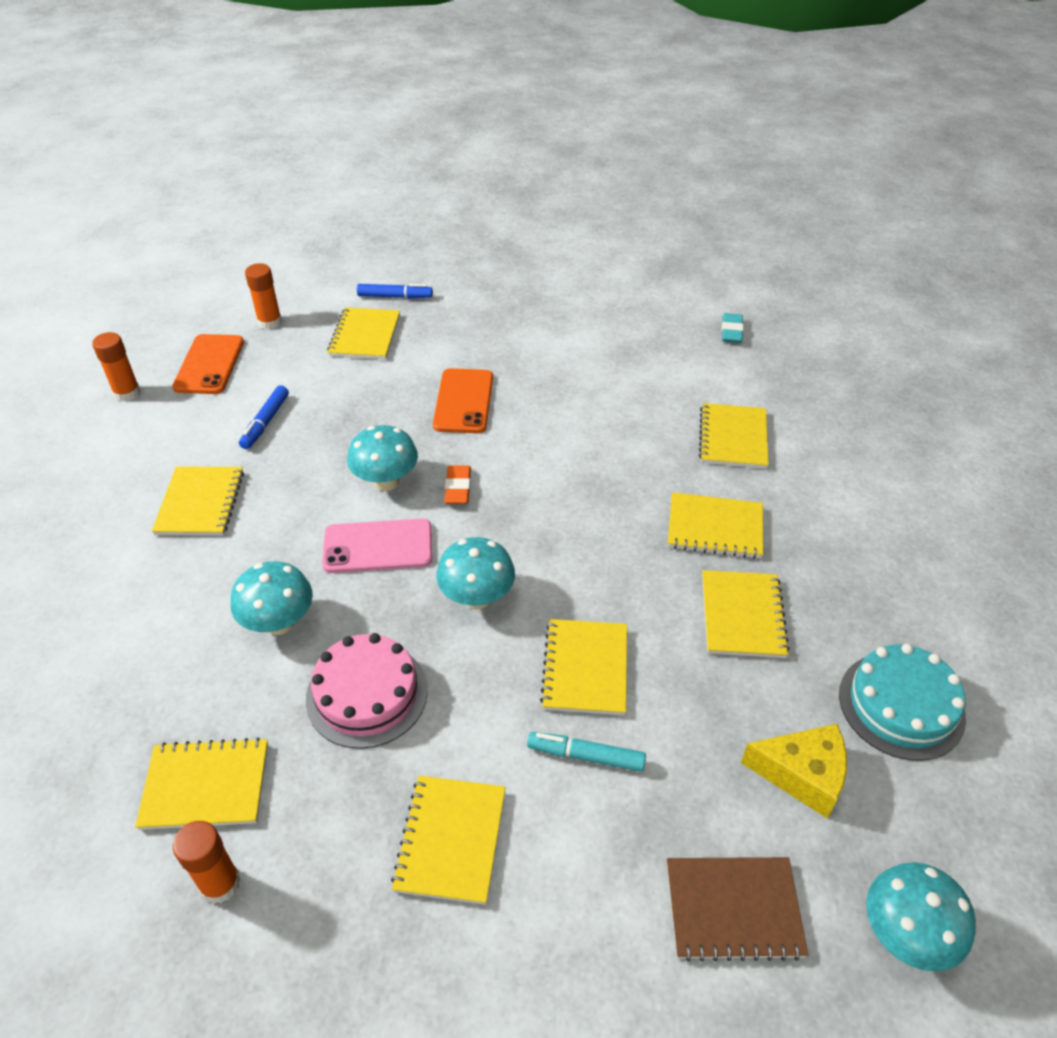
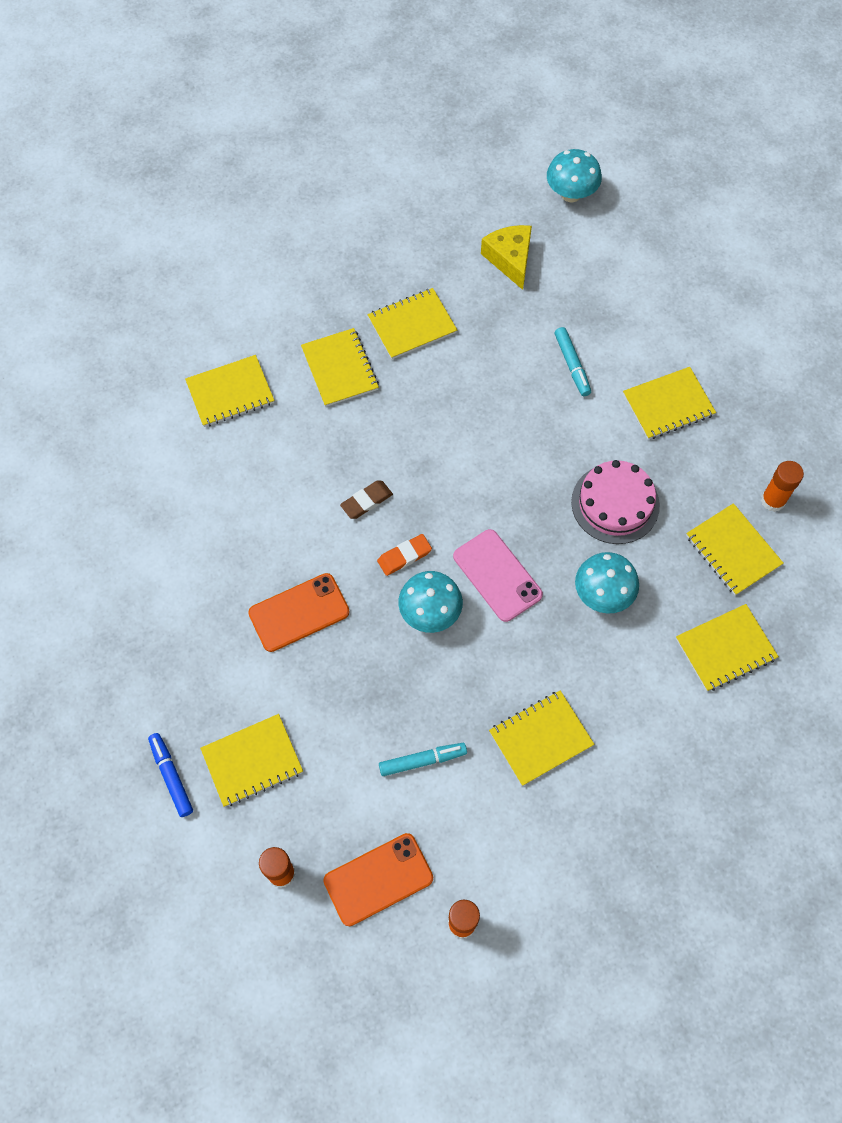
camera: 120 degrees left, 20 degrees up
blue marker [239,385,289,449] -> turquoise marker [379,743,467,776]
turquoise mushroom [436,537,515,610] -> none
yellow notebook [540,619,627,715] -> yellow notebook moved to [676,604,779,691]
brown notebook [667,857,808,961] -> none
turquoise eraser [722,313,744,343] -> none
turquoise cake [839,644,966,761] -> none
none -> brown eraser [340,481,393,519]

